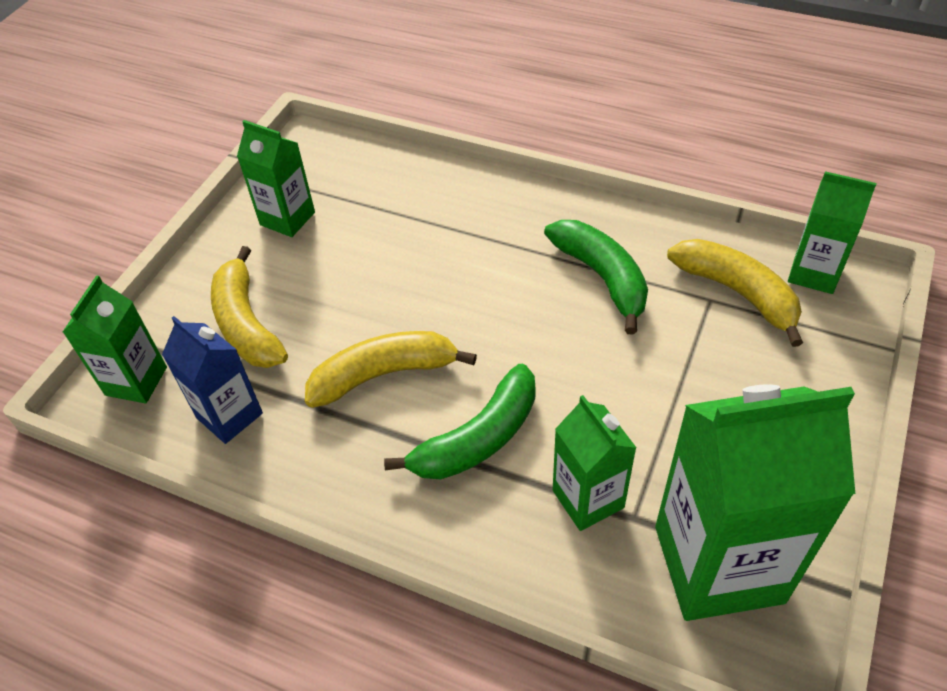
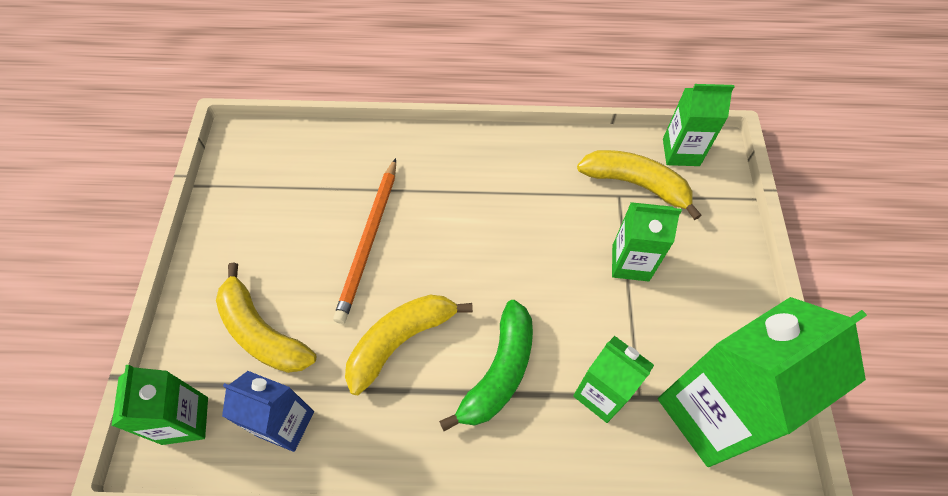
camera: 25 degrees left, 10 degrees up
green carton [237,120,315,237] -> green carton moved to [612,202,682,281]
green banana [544,220,648,335] -> none
none -> orange pencil [333,158,396,324]

